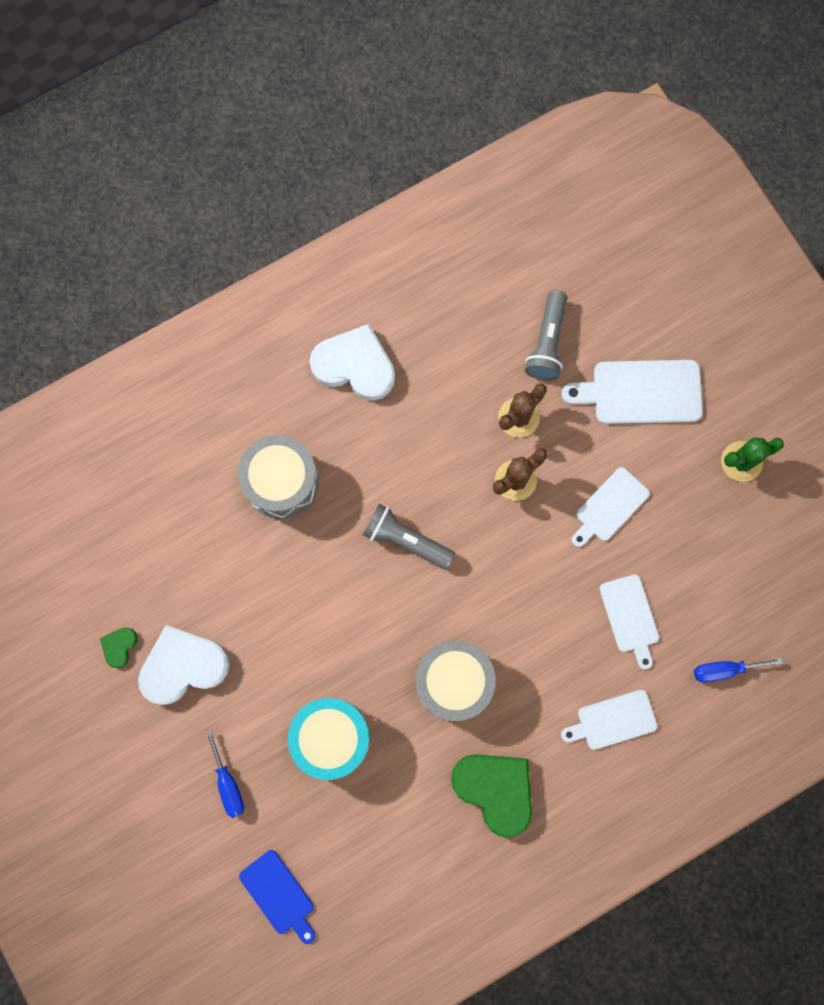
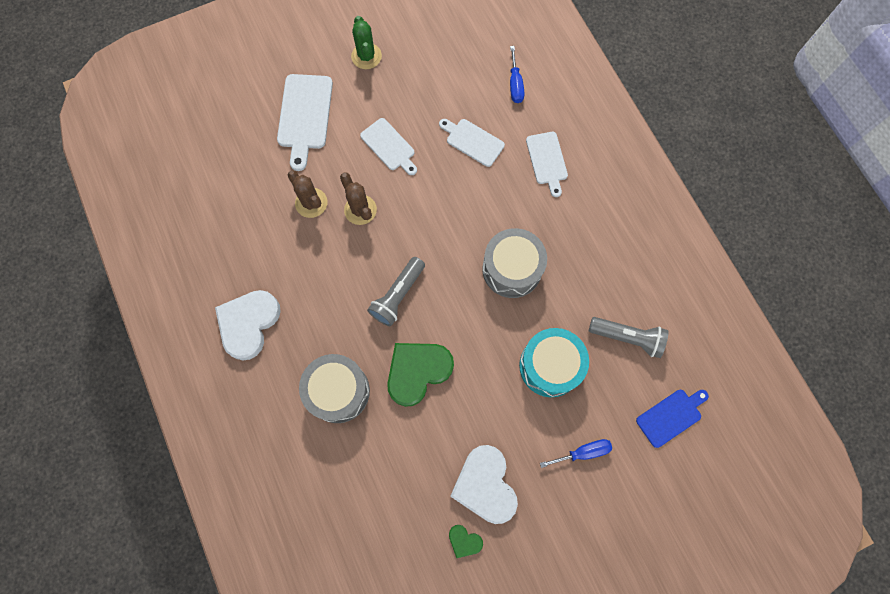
camera: 85 degrees left, 5 degrees down
green heart [451,754,532,838] -> green heart moved to [387,343,454,407]
grey flashlight [525,290,567,381] -> grey flashlight moved to [589,317,668,358]
white cutting board [599,574,659,670] -> white cutting board turned 135 degrees counterclockwise [439,119,505,167]

